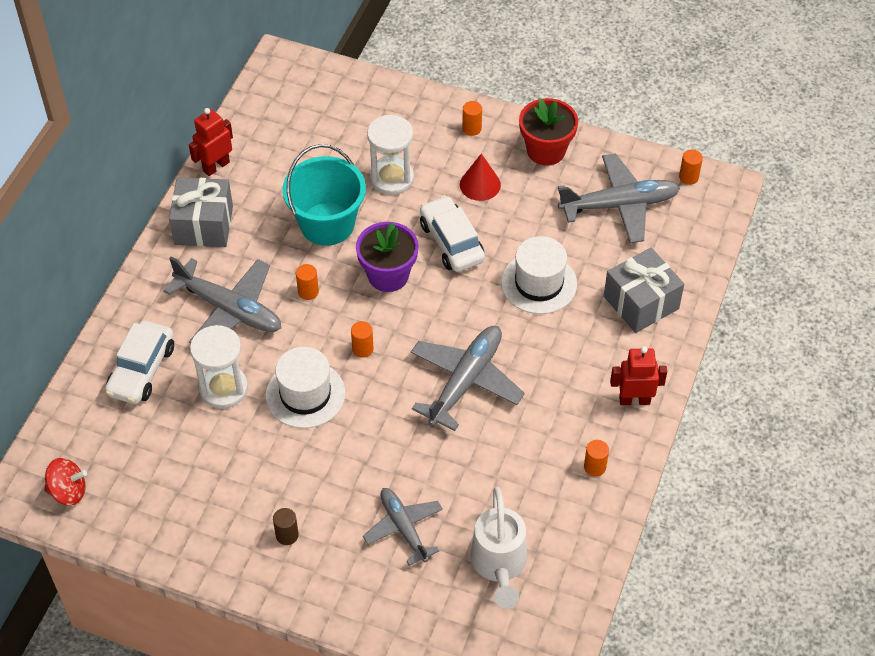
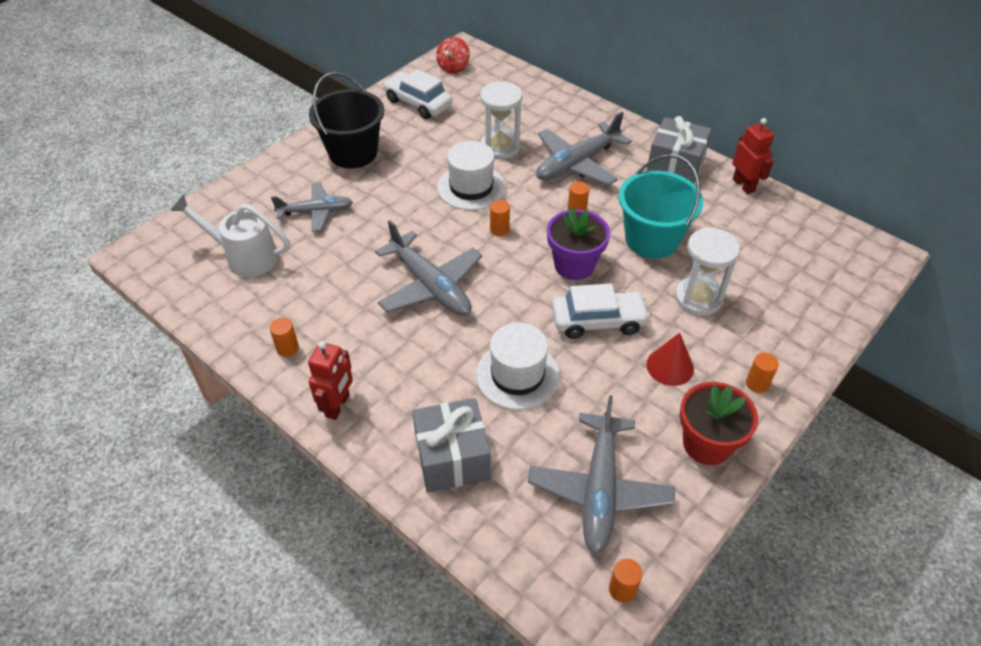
camera: 110 degrees right, 5 degrees down
white car [105,321,174,404] -> white car moved to [383,69,452,119]
brown cylinder [273,508,299,545] -> black bucket [309,72,384,169]

